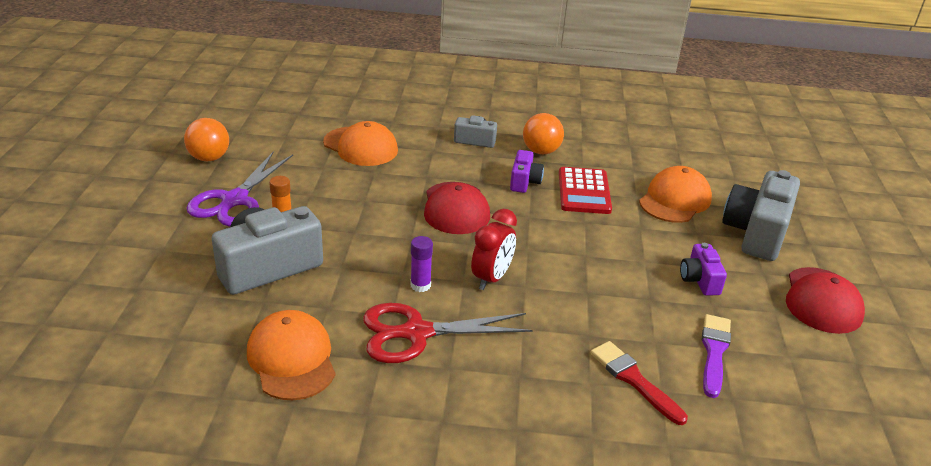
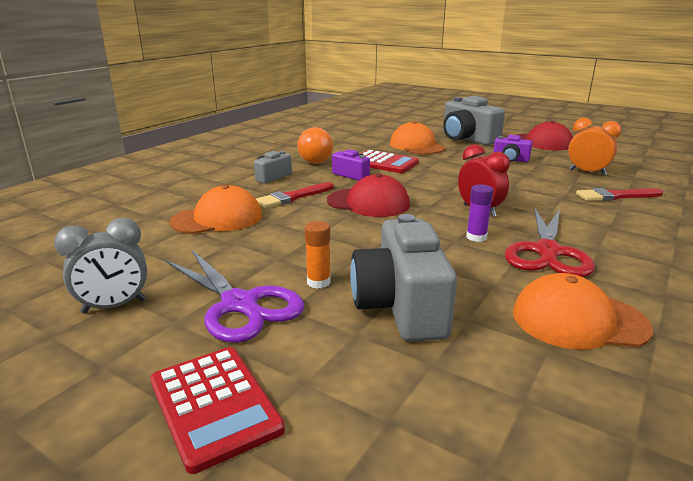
camera: 60 degrees left, 10 degrees down
orange ball [184,118,229,161] -> grey clock [54,218,147,314]
purple brush [702,314,731,398] -> orange clock [568,118,621,176]
none -> red calculator [150,347,285,474]
none -> red brush [256,182,334,208]

